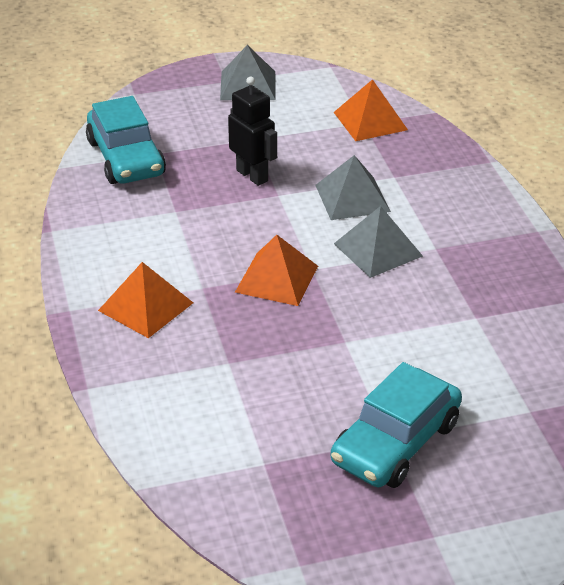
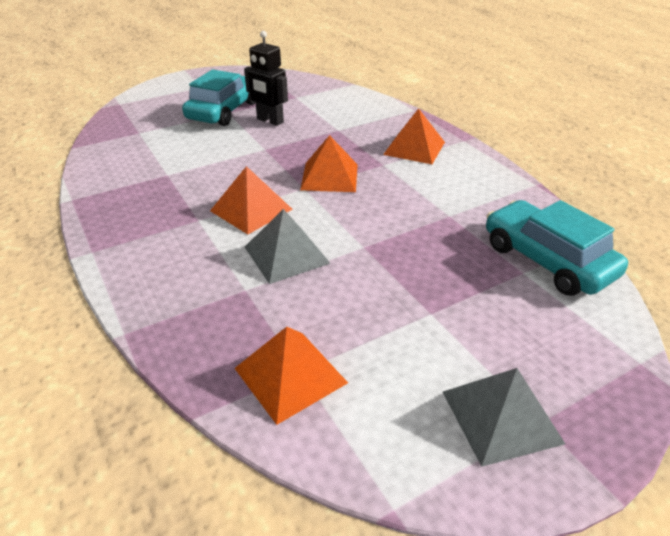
camera: 165 degrees right, 0 degrees up
black robot [228,77,277,186] -> black robot moved to [244,31,288,126]
grey pyramid [334,206,423,278] -> orange pyramid [210,166,293,234]

